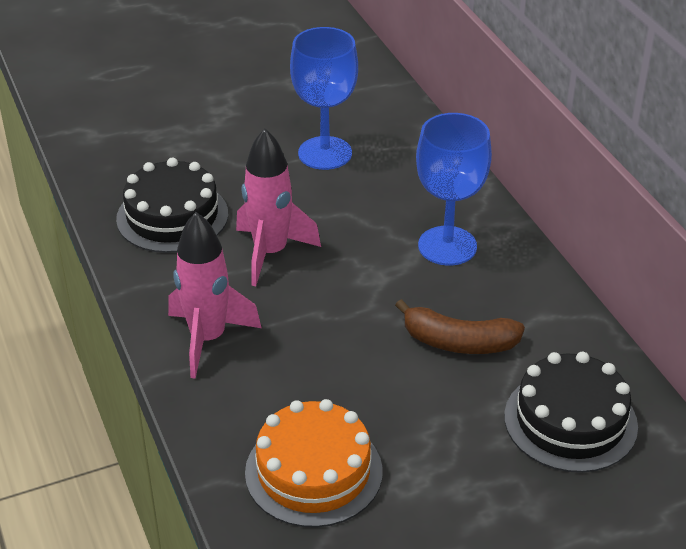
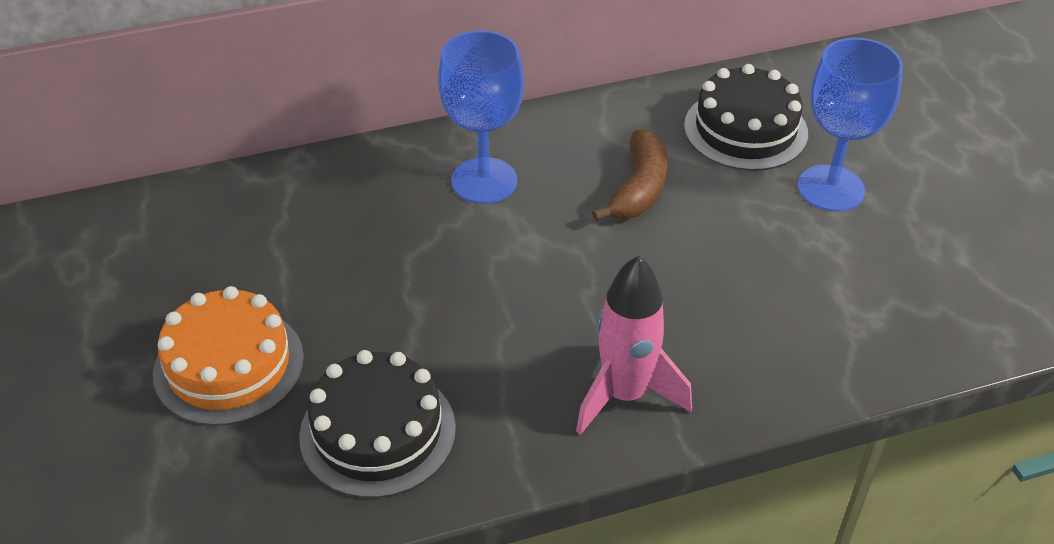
camera: 85 degrees left, 5 degrees up
pink rocket [236,129,321,286] -> none
orange cake [245,399,383,528] -> orange cake moved to [153,286,304,426]
blue goblet [290,27,358,170] -> blue goblet moved to [798,38,903,212]

